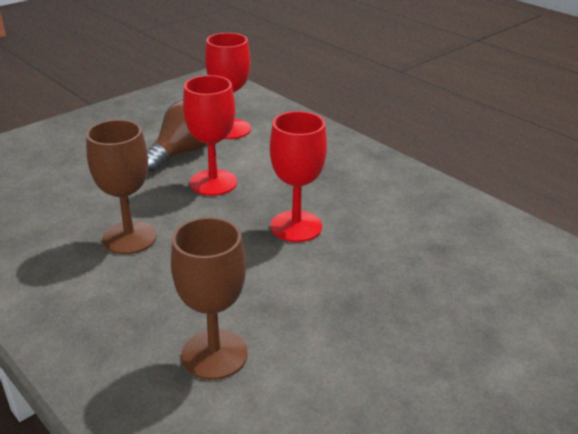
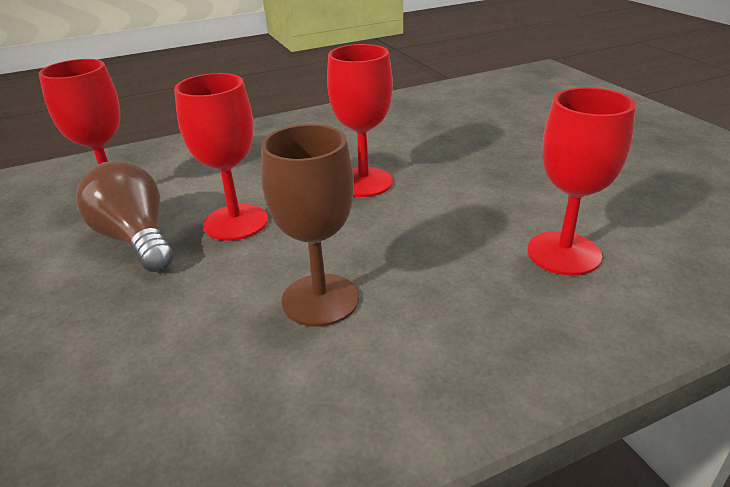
camera: 70 degrees left, 0 degrees up
brown goblet [171,217,248,380] -> red goblet [527,87,636,275]

